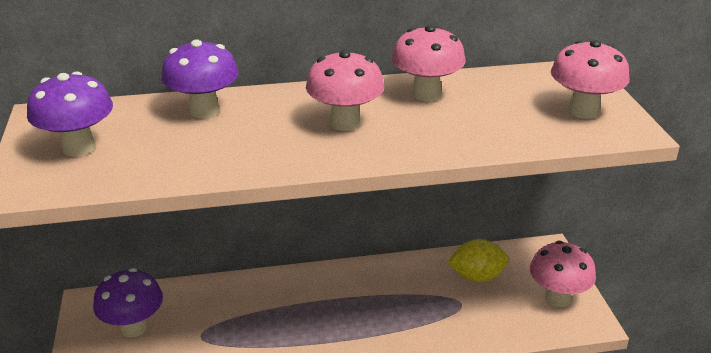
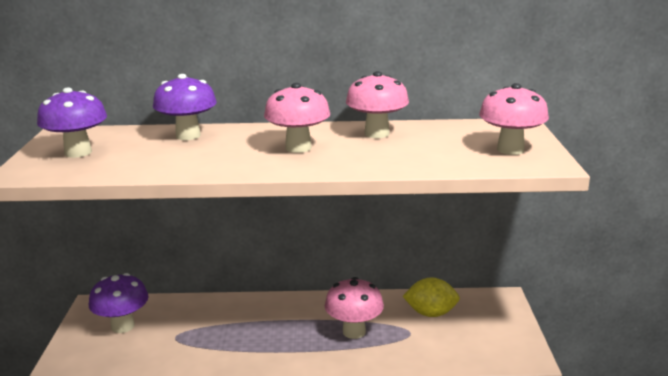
camera: 10 degrees right, 10 degrees down
pink mushroom [530,241,596,307] -> pink mushroom moved to [325,277,384,339]

